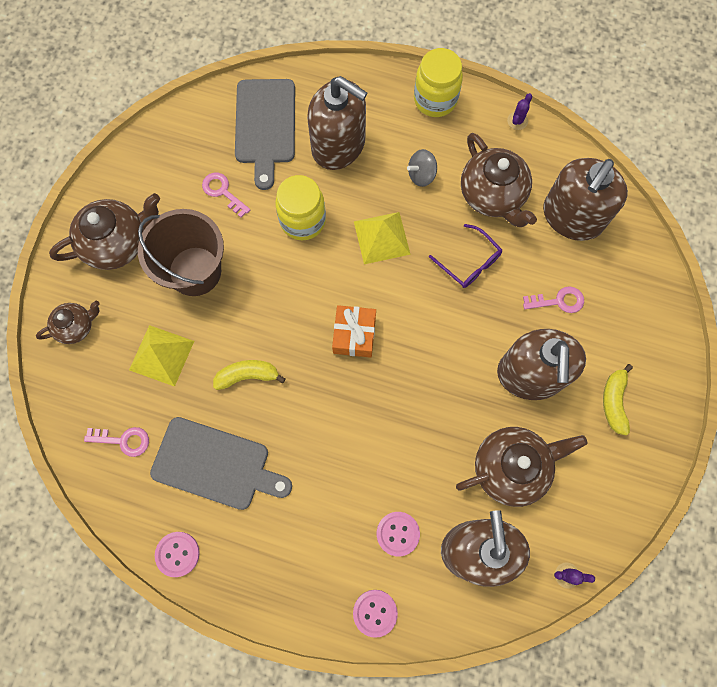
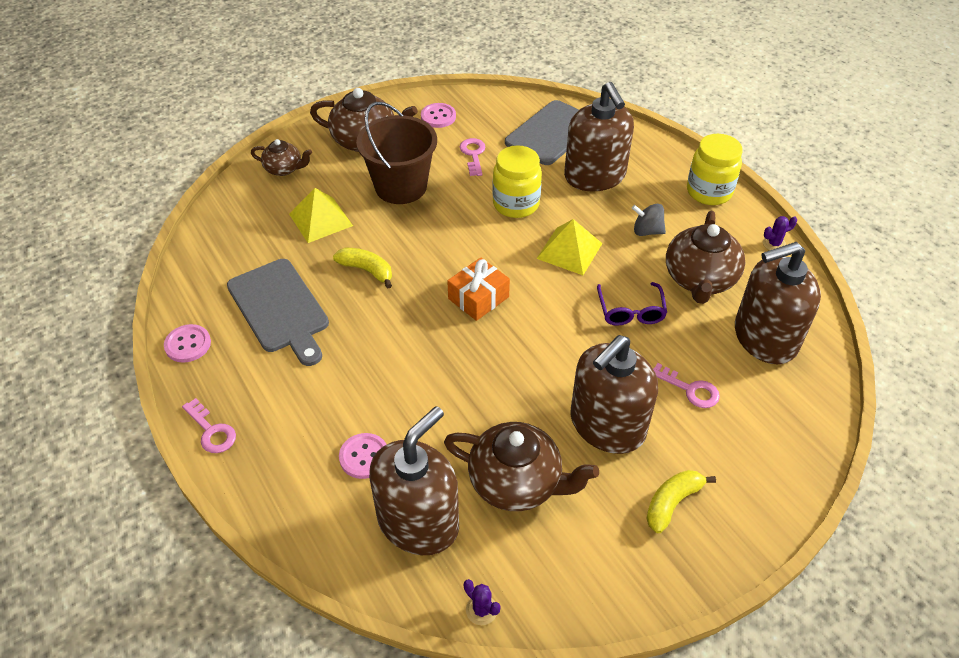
camera: 40 degrees right, 25 degrees down
pink key [84,427,149,457] -> pink key moved to [182,398,236,453]
pink button [353,590,398,638] -> pink button moved to [421,103,456,128]

